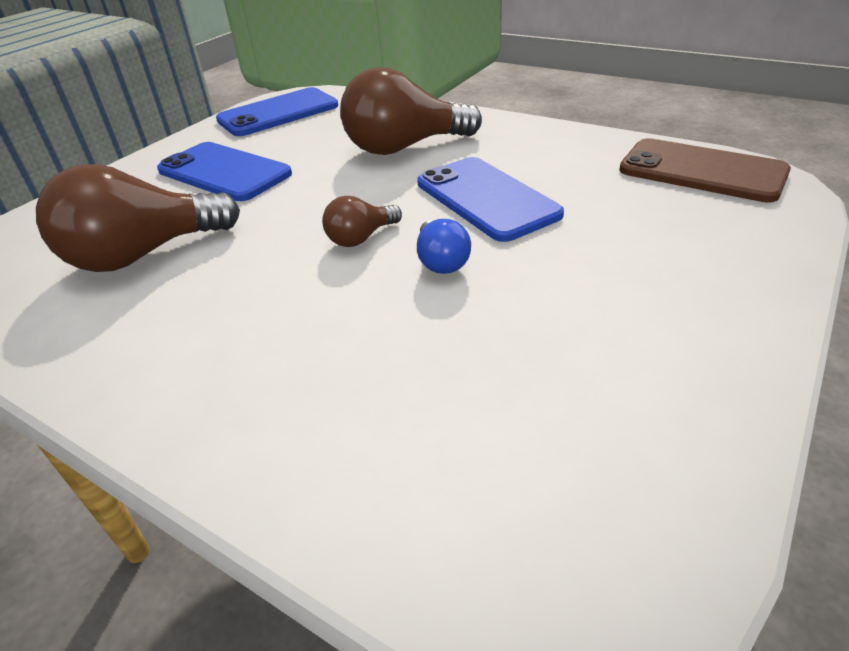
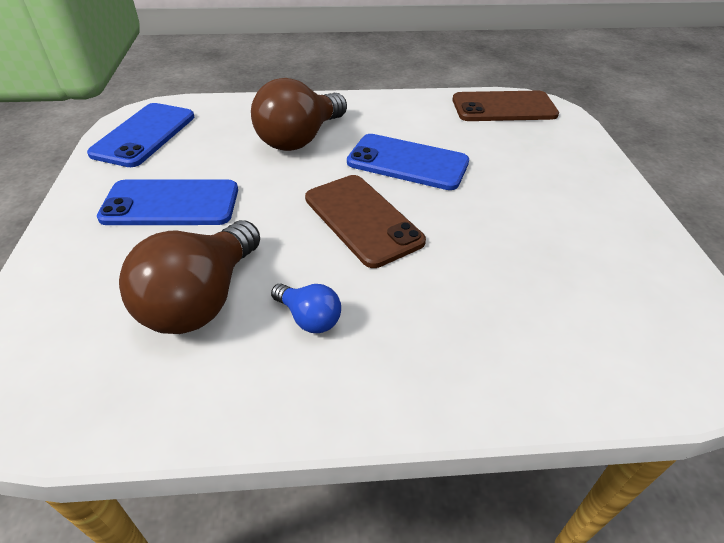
camera: 40 degrees left, 5 degrees up
brown light bulb [322,196,402,247] -> brown phone [305,175,426,268]
blue light bulb [417,219,471,274] -> blue light bulb moved to [271,284,341,333]

